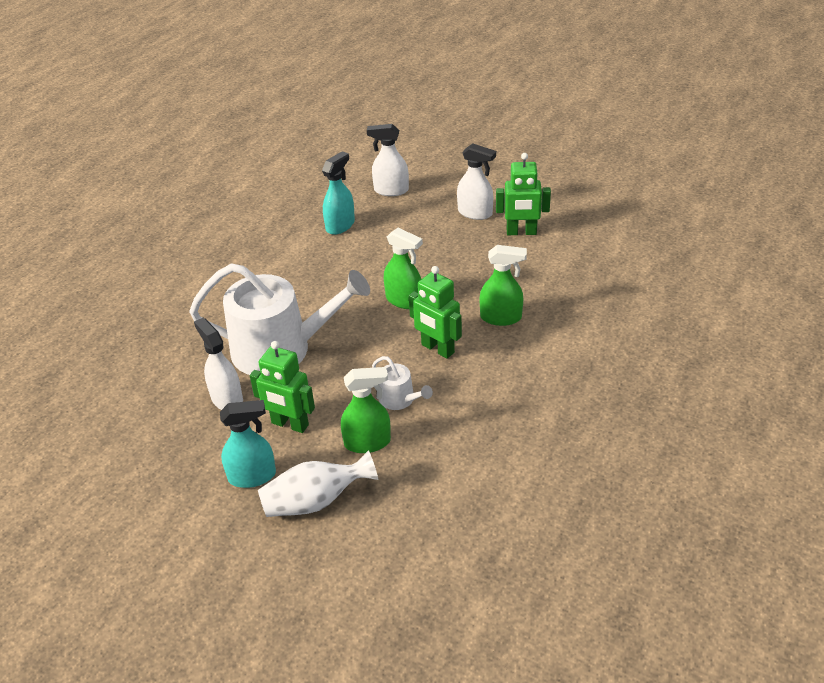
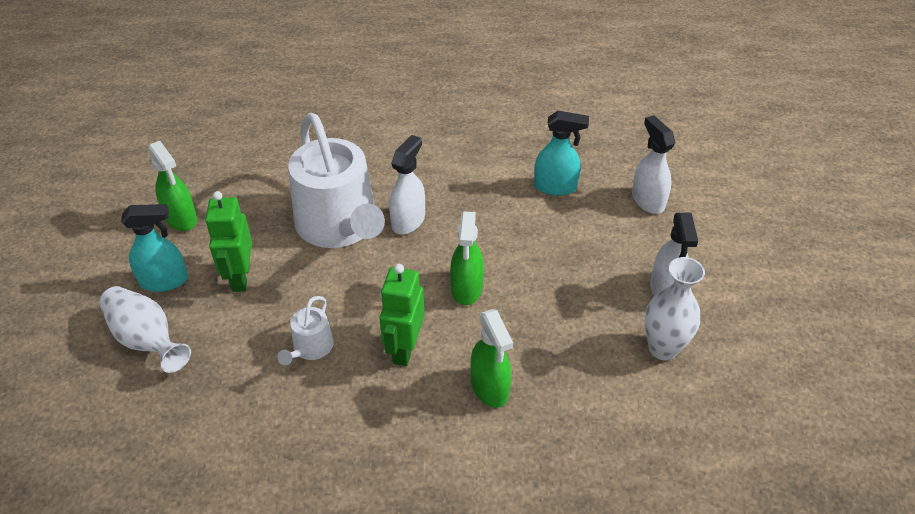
camera: 60 degrees right, 5 degrees up
white spray bottle [194,318,243,410] -> white spray bottle moved to [389,135,425,235]
turquoise spray bottle [220,400,276,488] -> turquoise spray bottle turned 60 degrees counterclockwise [121,204,188,292]
green spray bottle [341,367,391,453] -> green spray bottle moved to [148,141,197,231]
green robot [496,153,551,235] -> white vase [645,257,705,360]

